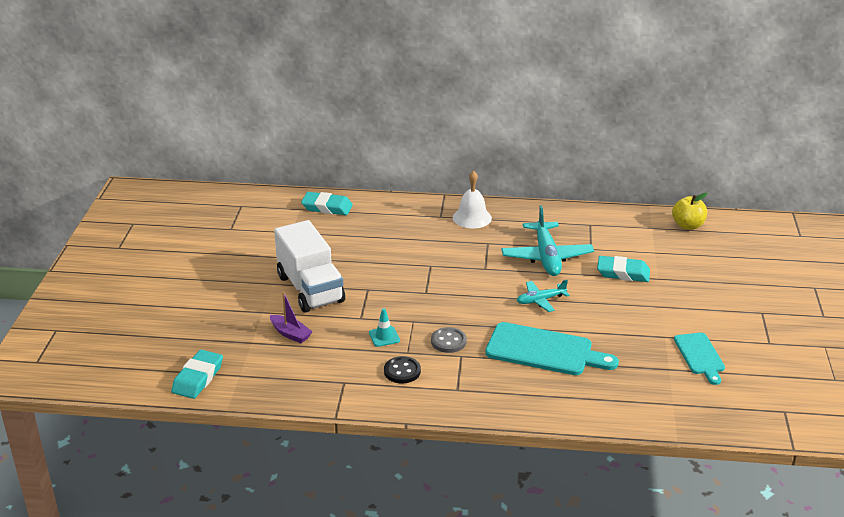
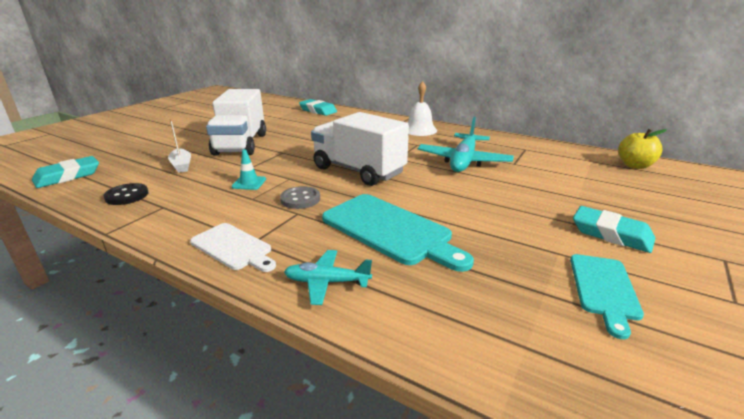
camera: 25 degrees right, 5 degrees down
purple boat [270,291,313,343] -> white boat [168,119,191,173]
black button [384,356,421,384] -> black button moved to [103,183,148,205]
turquoise plane [517,280,570,312] -> turquoise plane moved to [284,250,372,305]
turquoise eraser [597,256,650,282] -> turquoise eraser moved to [573,206,655,253]
none -> white cutting board [190,223,276,272]
none -> white truck [311,112,409,186]

